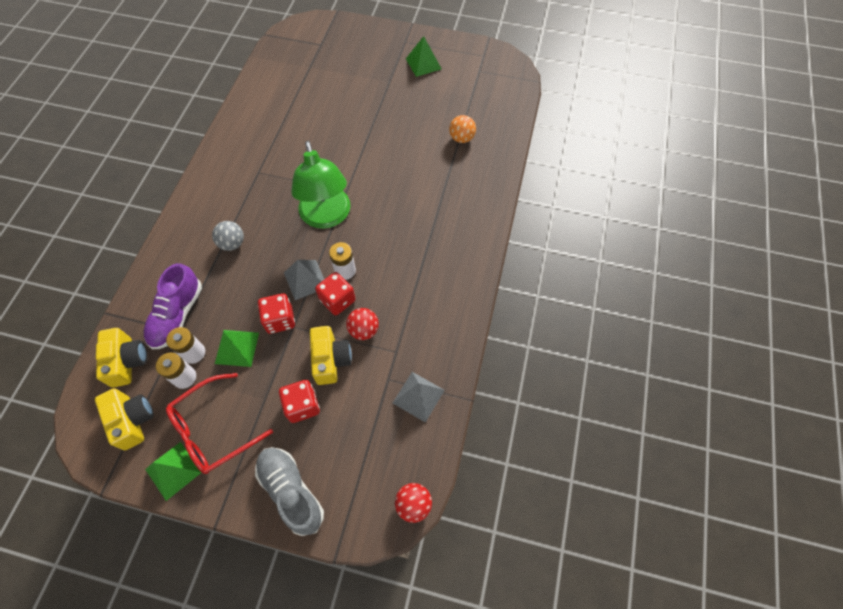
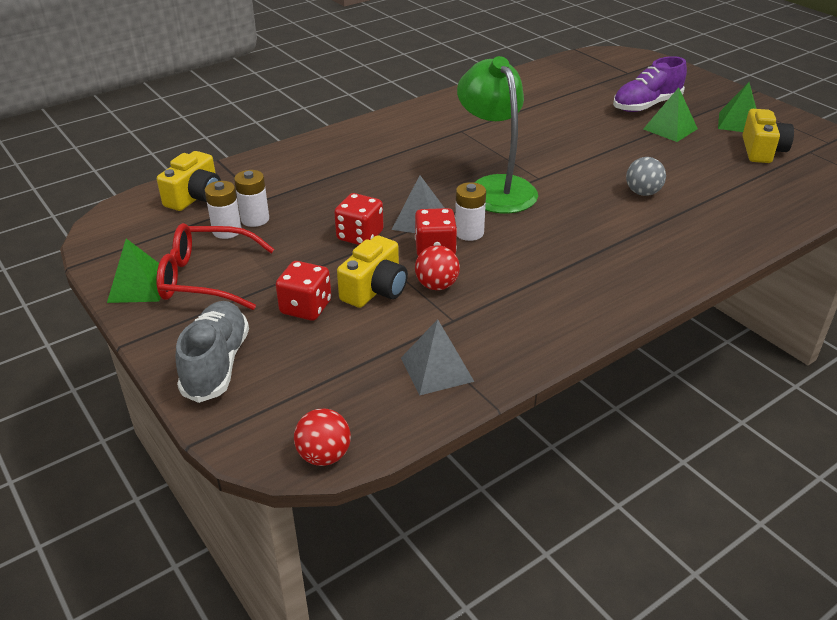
camera: 40 degrees right, 25 degrees down
yellow camera [95,388,154,450] -> yellow camera moved to [743,109,794,163]
purple shoe [144,263,202,349] -> purple shoe moved to [613,56,687,112]
grey ball [212,221,244,251] -> grey ball moved to [626,157,666,196]
green pyramid [215,330,259,367] -> green pyramid moved to [644,87,698,142]
green lamp [291,141,350,229] -> green lamp turned 135 degrees clockwise [457,56,538,213]
orange ball [449,115,476,143] -> none

